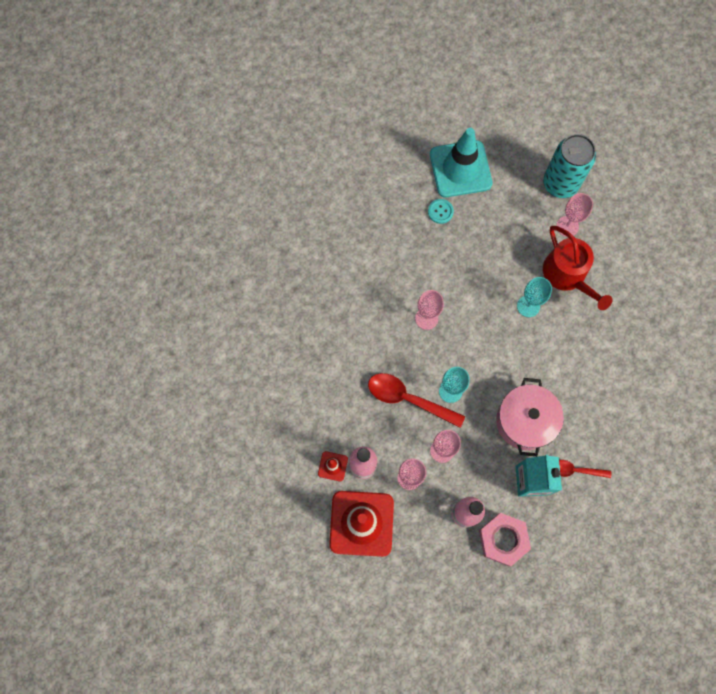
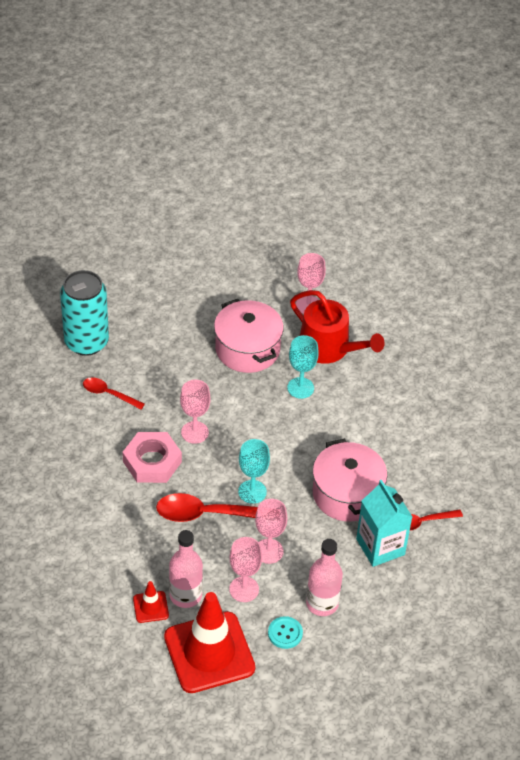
camera: 25 degrees left, 25 degrees down
turquoise button [428,199,454,224] -> turquoise button moved to [268,616,303,649]
turquoise traffic cone [430,128,492,197] -> none
pink nut [479,513,531,566] -> pink nut moved to [122,432,182,483]
turquoise can [543,134,596,198] -> turquoise can moved to [60,270,109,356]
none -> red spoon [83,377,145,409]
none -> pink pot [214,299,284,373]

